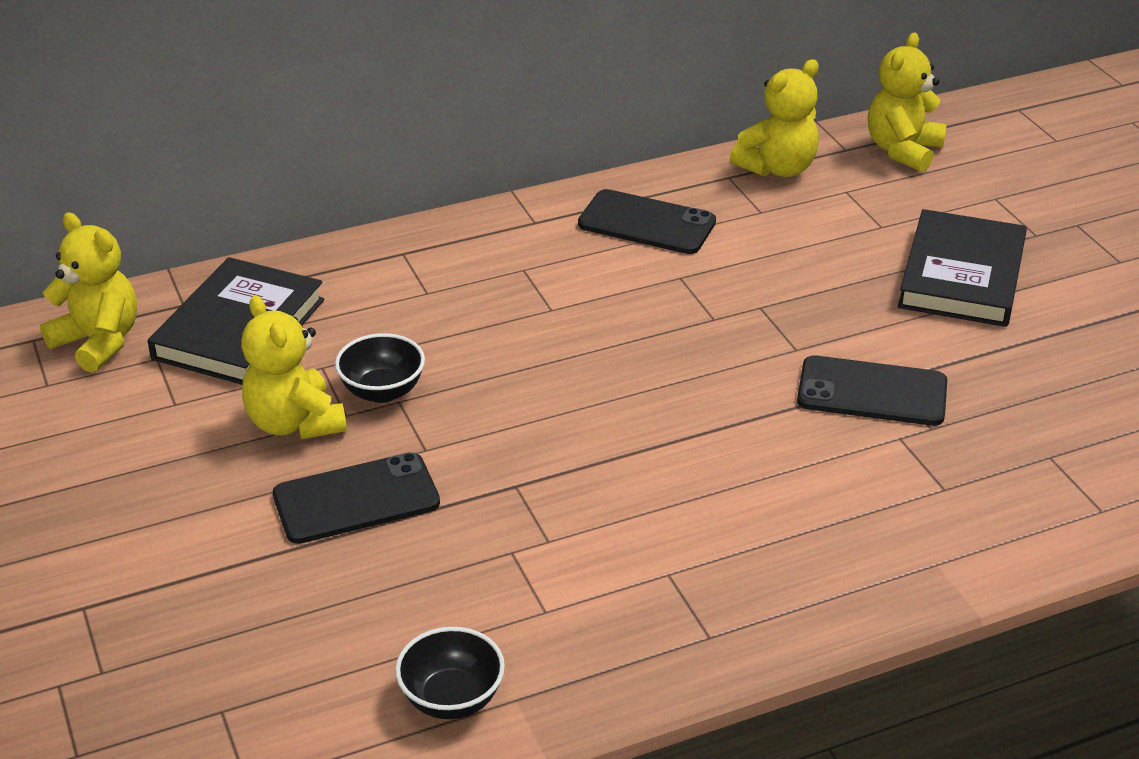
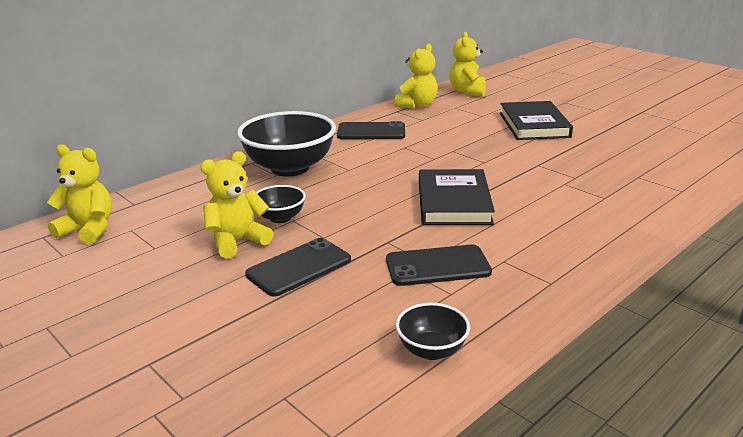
camera: 20 degrees left, 10 degrees down
black book [148,257,324,385] -> black book moved to [419,169,495,225]
yellow teddy bear [241,295,347,439] -> yellow teddy bear turned 105 degrees clockwise [200,151,273,259]
black phone [797,355,947,426] -> black phone moved to [386,245,492,286]
none -> black bowl [237,111,336,177]

